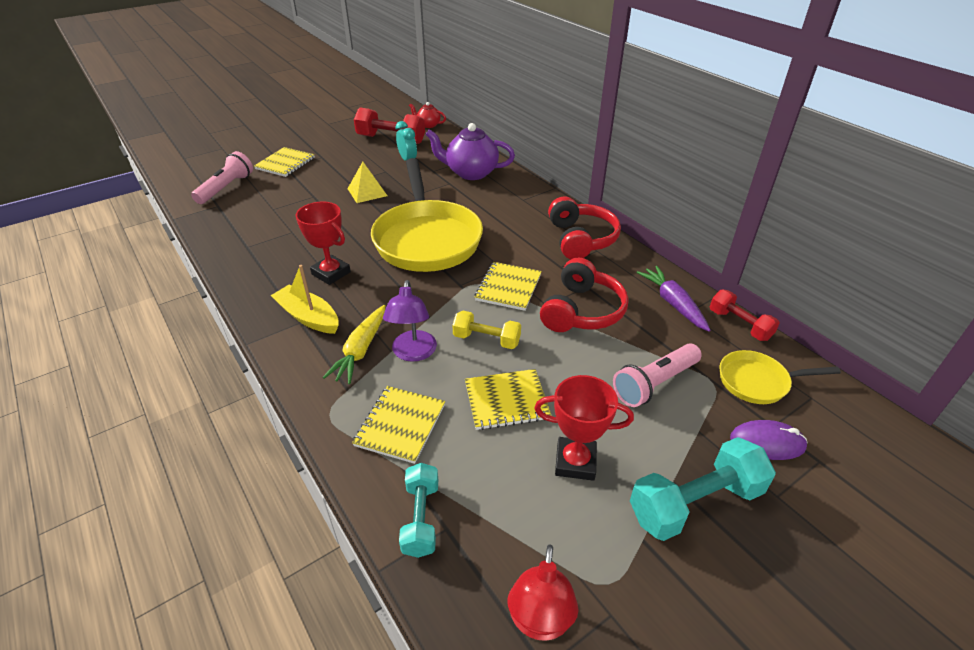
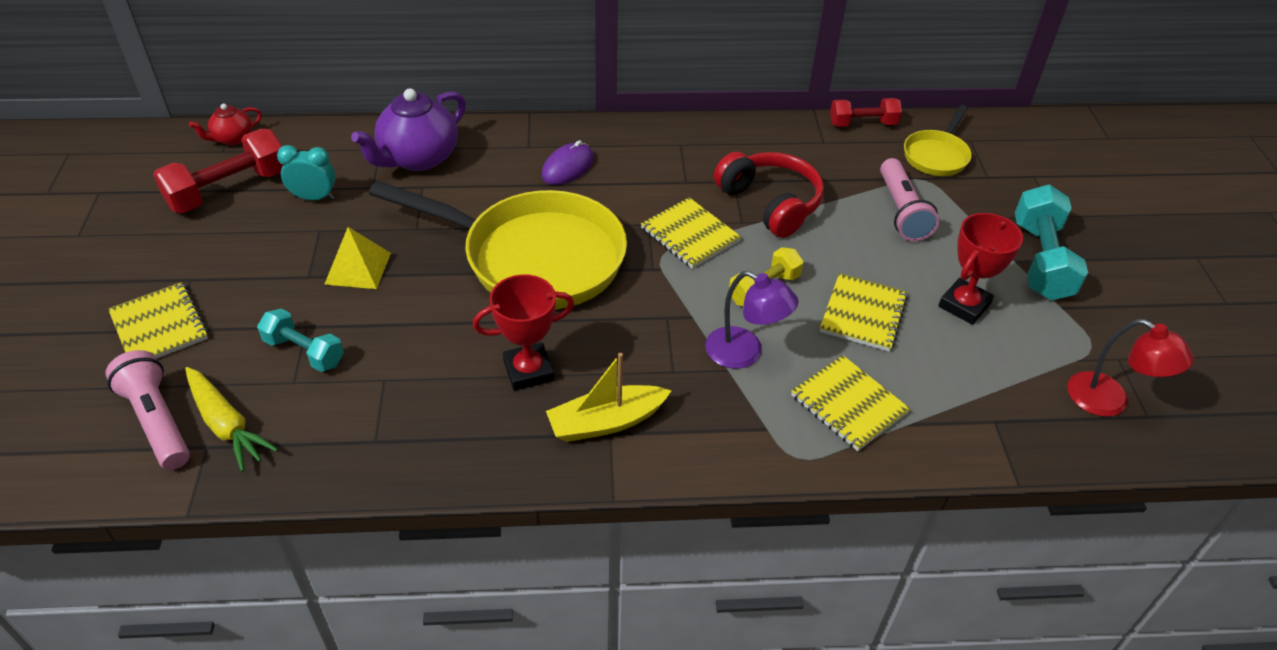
camera: 60 degrees left, 5 degrees up
yellow carrot [323,305,385,384] -> yellow carrot moved to [185,367,278,472]
turquoise dumbbell [399,463,438,558] -> turquoise dumbbell moved to [257,309,344,372]
red headphones [548,196,621,259] -> none
purple carrot [636,266,711,332] -> none
purple mouse [730,420,808,460] -> purple mouse moved to [541,140,594,185]

